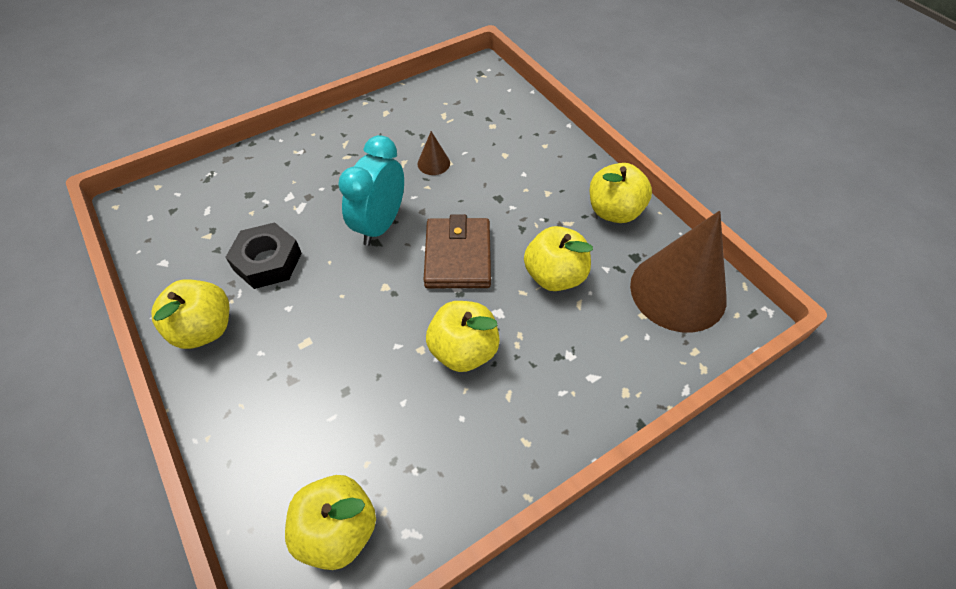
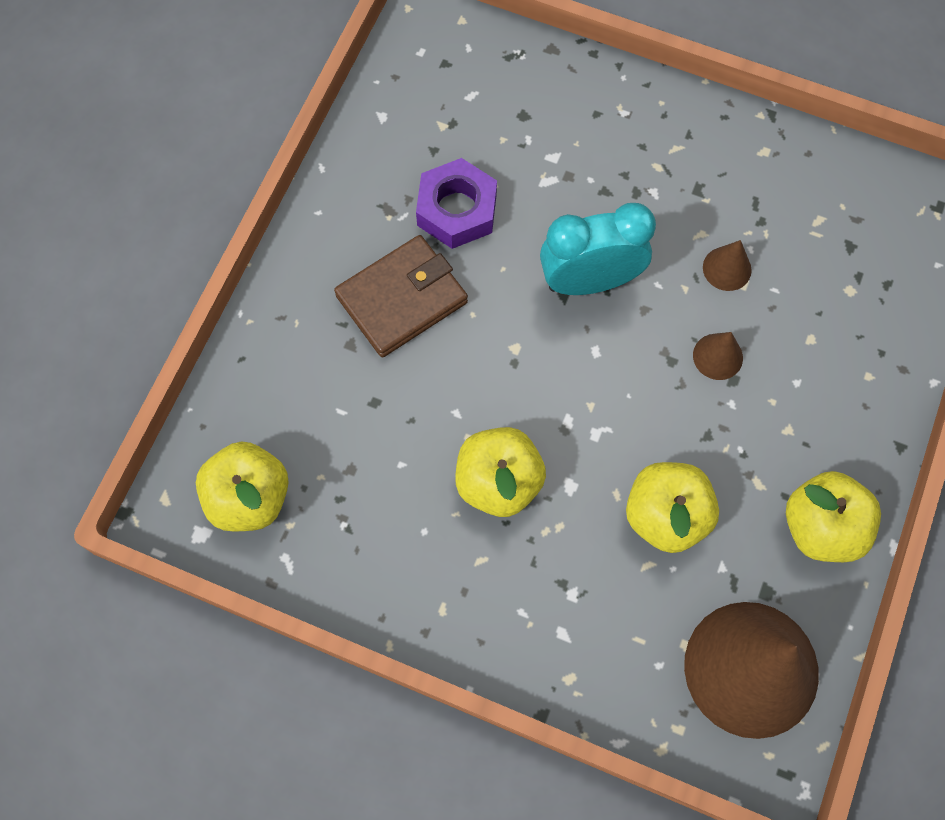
camera: 55 degrees right, 15 degrees up
yellow apple [151,279,229,349] -> none
black nut [226,222,302,289] -> purple nut [416,158,497,249]
brown wallet [424,214,491,288] -> brown wallet moved to [334,235,468,357]
none -> brown cone [693,332,743,380]

